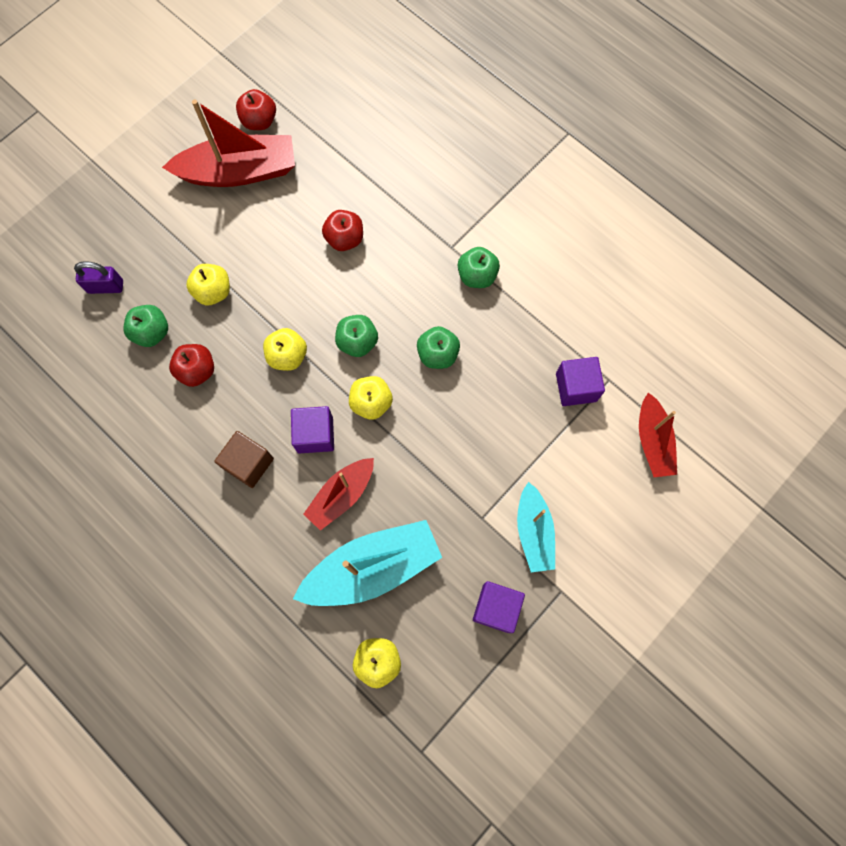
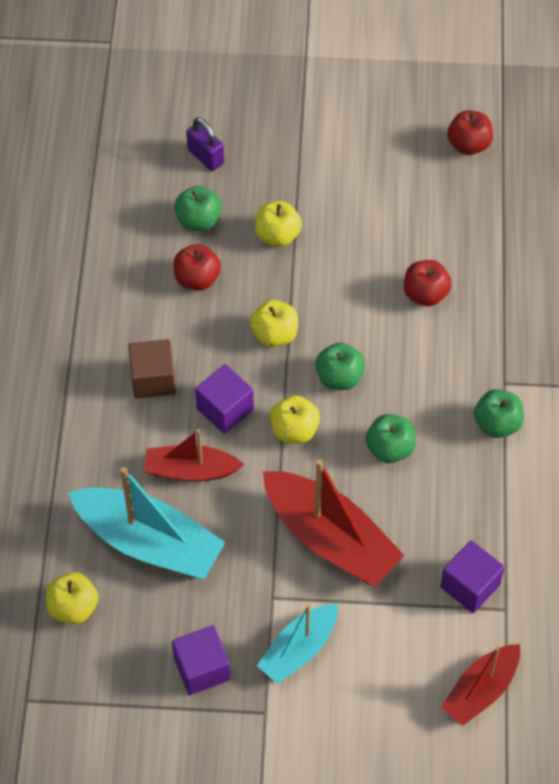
camera: 50 degrees right, 15 degrees down
red boat [162,99,295,187] -> red boat moved to [263,459,405,587]

